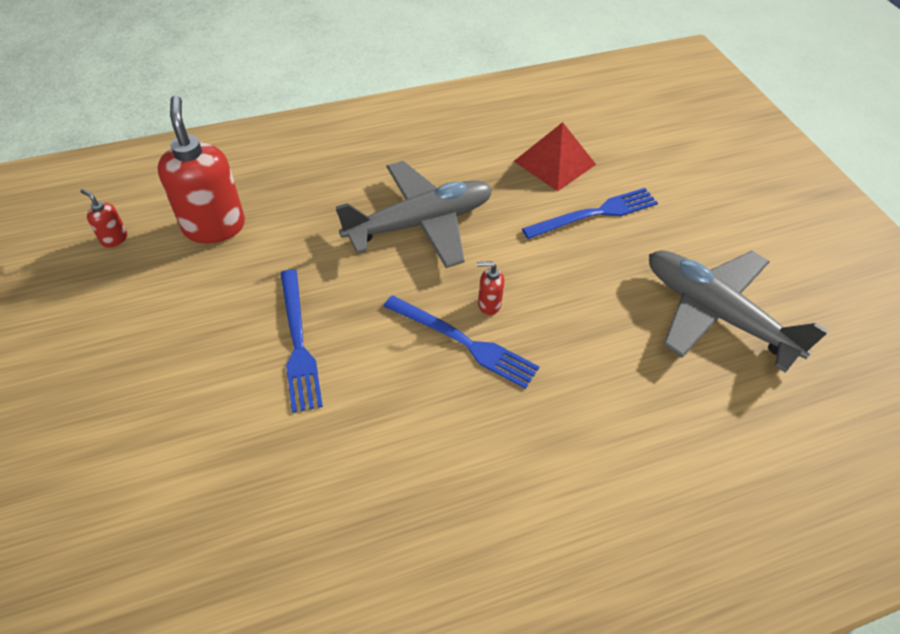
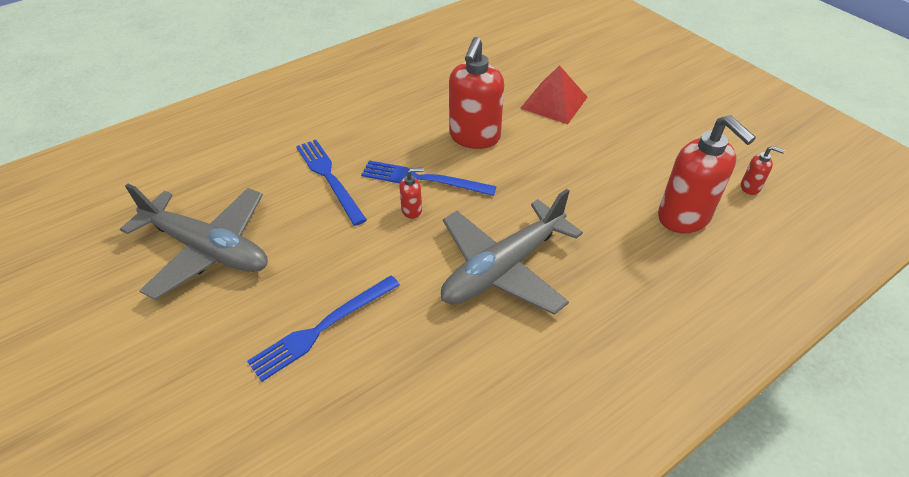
camera: 165 degrees right, 5 degrees down
blue fork [280,269,323,413] -> blue fork moved to [296,140,367,226]
red pyramid [514,122,596,191] -> red pyramid moved to [520,65,587,124]
none -> red soap dispenser [449,37,504,149]

